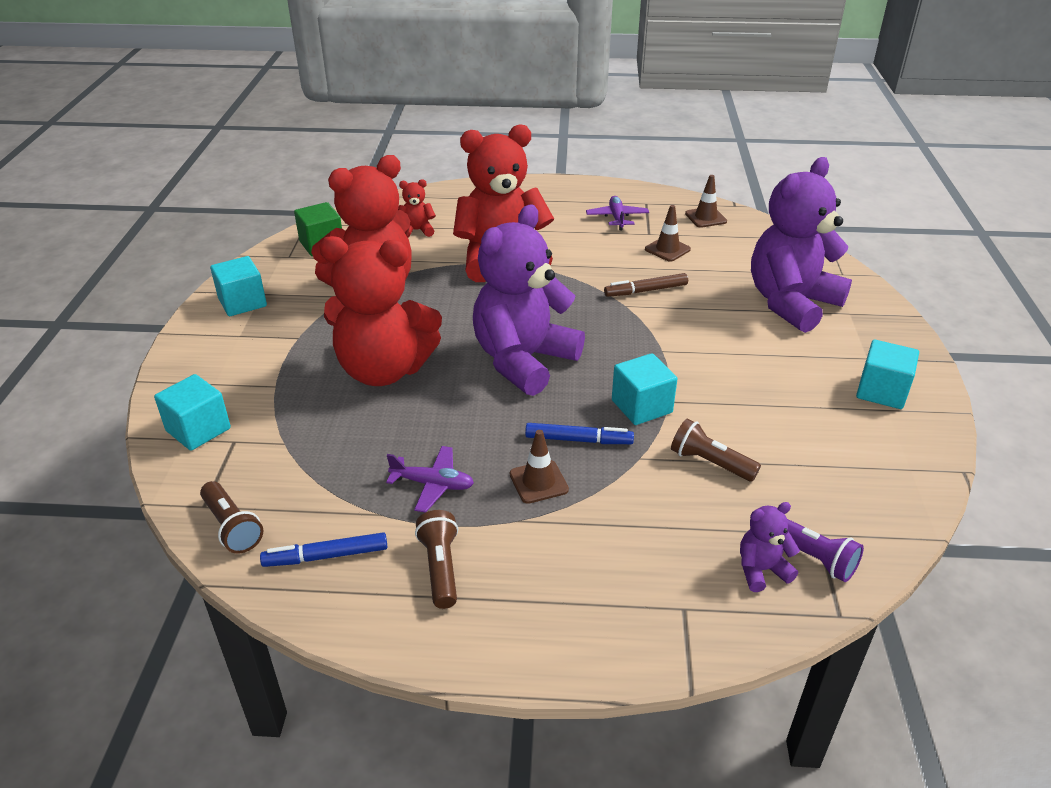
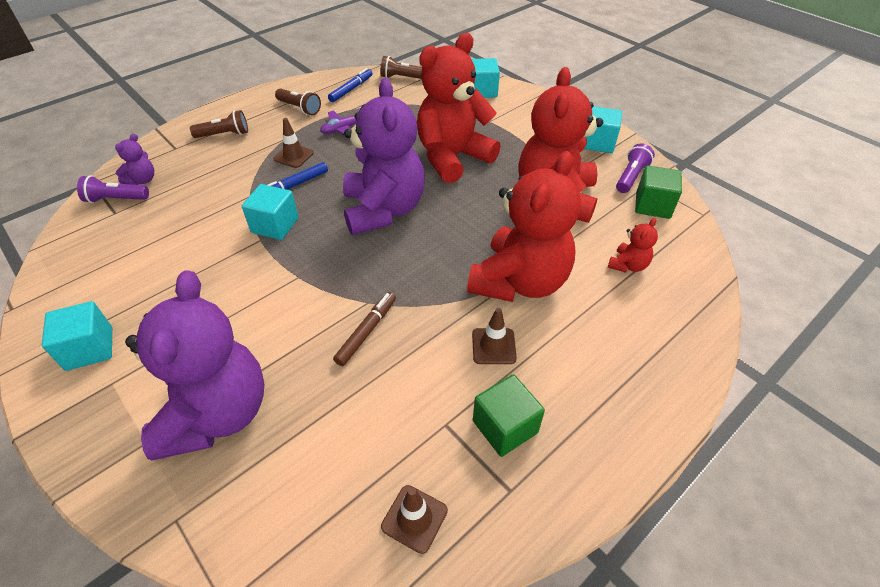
camera: 135 degrees right, 10 degrees up
purple plane [586,196,649,231] -> green cube [473,374,545,457]
brown traffic cone [645,205,691,262] -> brown traffic cone moved to [472,308,517,364]
brown flashlight [671,418,761,482] -> brown flashlight moved to [190,110,248,138]
none -> purple flashlight [616,143,655,193]

